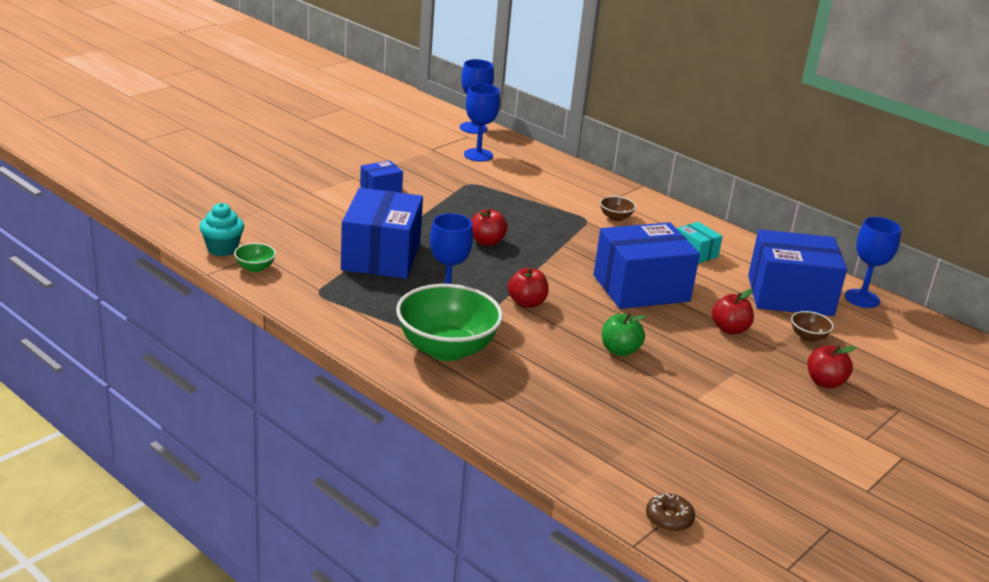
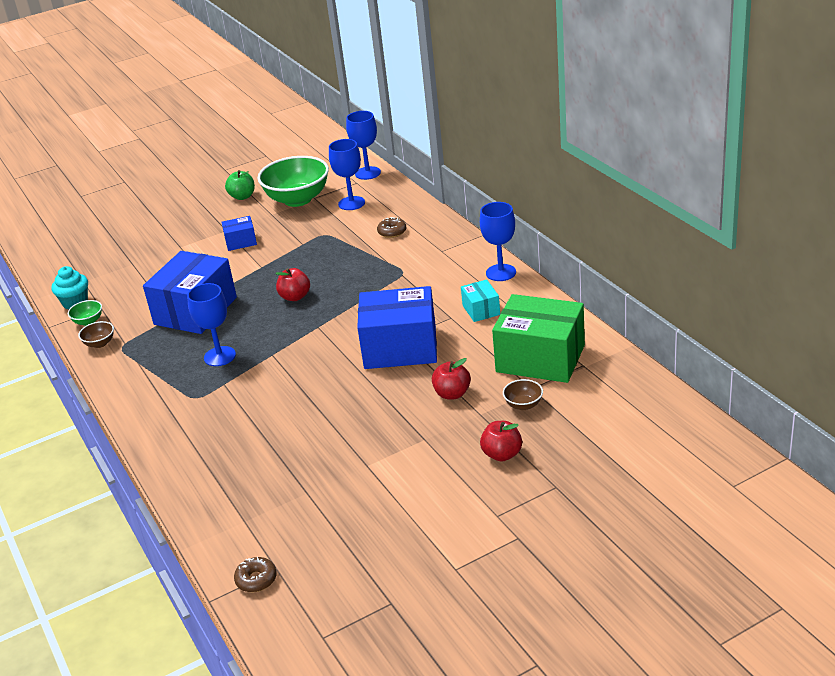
camera: 25 degrees right, 5 degrees up
green bowl [396,284,503,361] -> green bowl moved to [257,156,329,207]
red apple [508,268,549,308] -> none
brown bowl [600,196,636,221] -> brown bowl moved to [78,321,114,348]
green apple [602,313,647,356] -> green apple moved to [225,170,255,200]
blue box [748,229,847,316] -> green box [492,294,585,383]
blue goblet [845,217,901,308] -> blue goblet moved to [480,202,516,281]
none -> brown donut [377,217,406,238]

